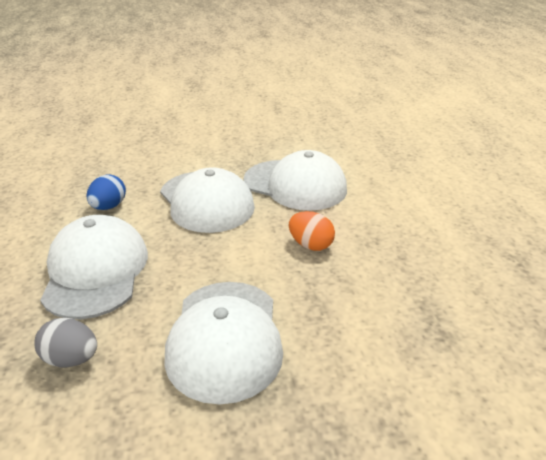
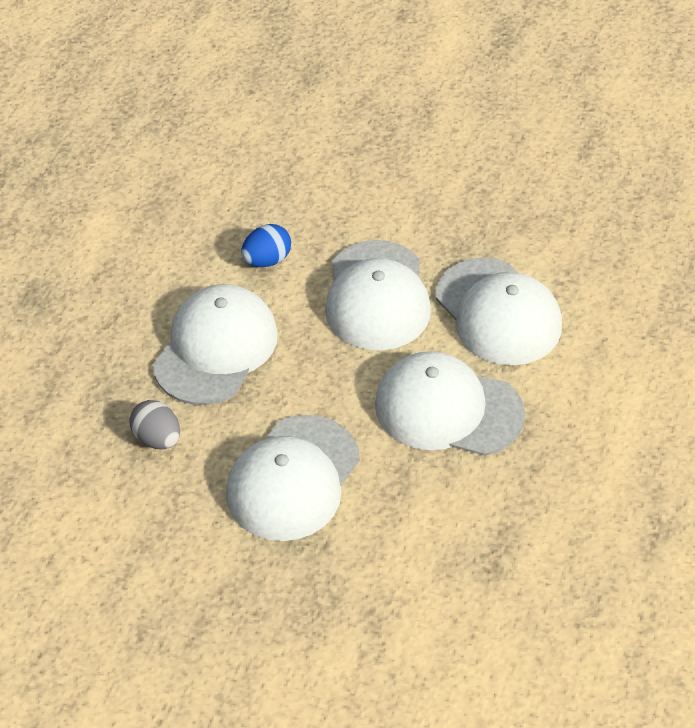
camera: 30 degrees right, 15 degrees up
orange egg [289,211,335,251] -> white cap [375,351,525,456]

